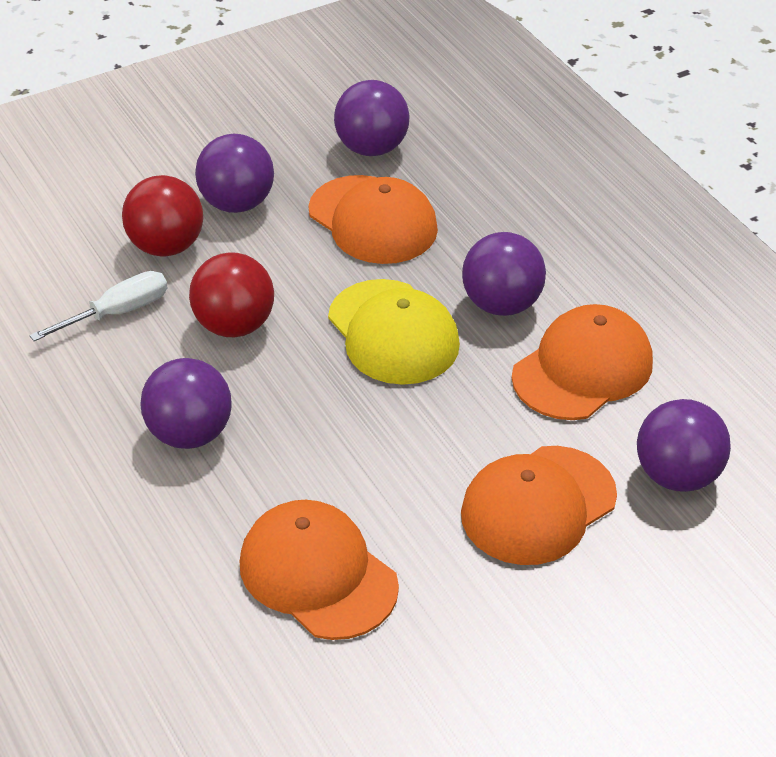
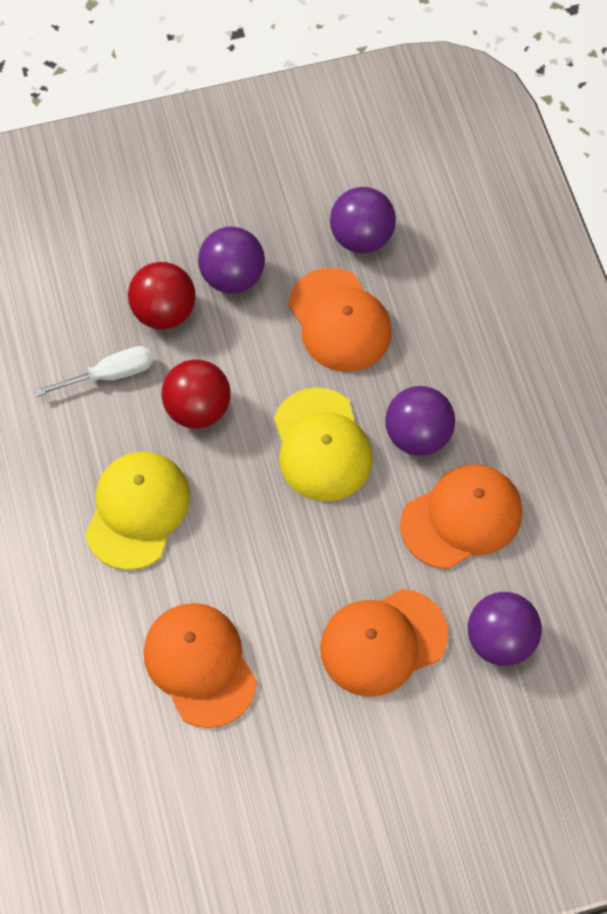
camera: 15 degrees right, 20 degrees up
purple ball [140,358,232,449] -> yellow cap [85,451,190,570]

